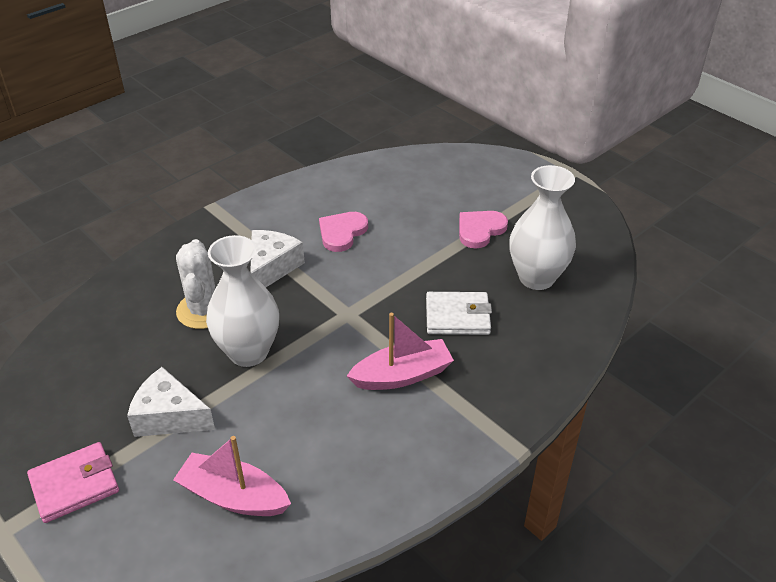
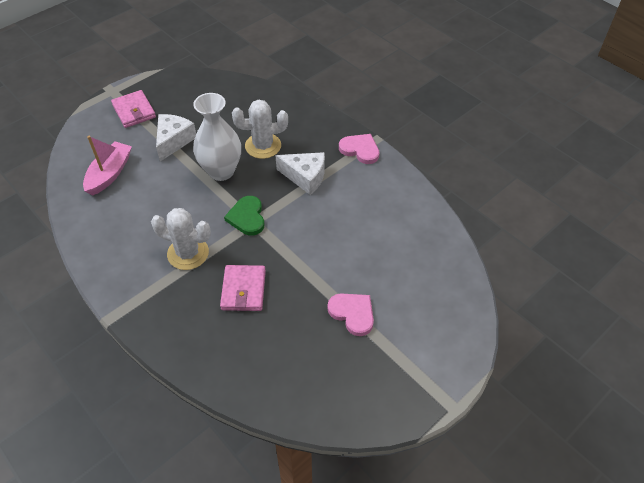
camera: 90 degrees right, 10 degrees up
pink heart [319,212,368,252] -> pink heart moved to [339,134,380,164]
pink boat [347,313,454,390] -> white cactus [151,208,211,270]
white wallet [426,292,492,335] -> pink wallet [220,265,266,311]
white vase [509,165,576,290] -> none
none -> green heart [224,196,265,236]

